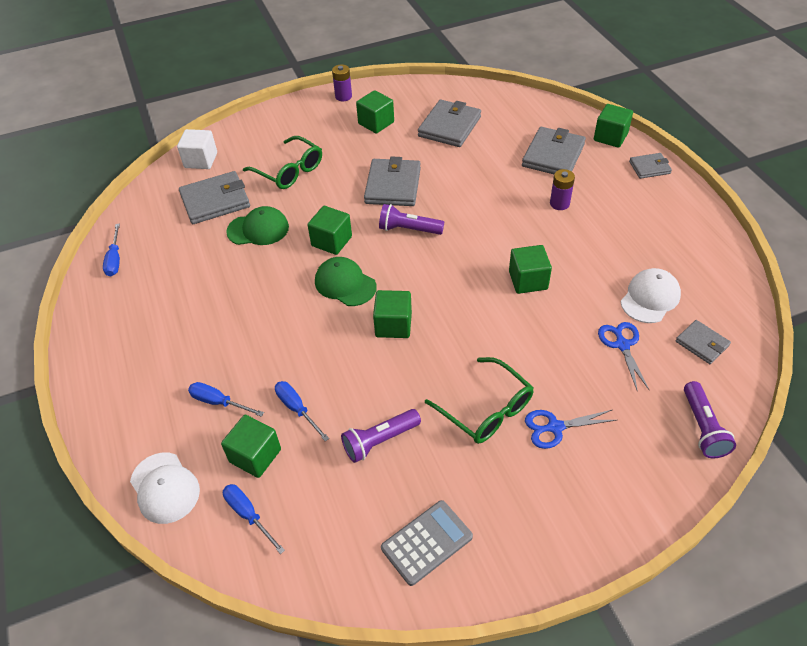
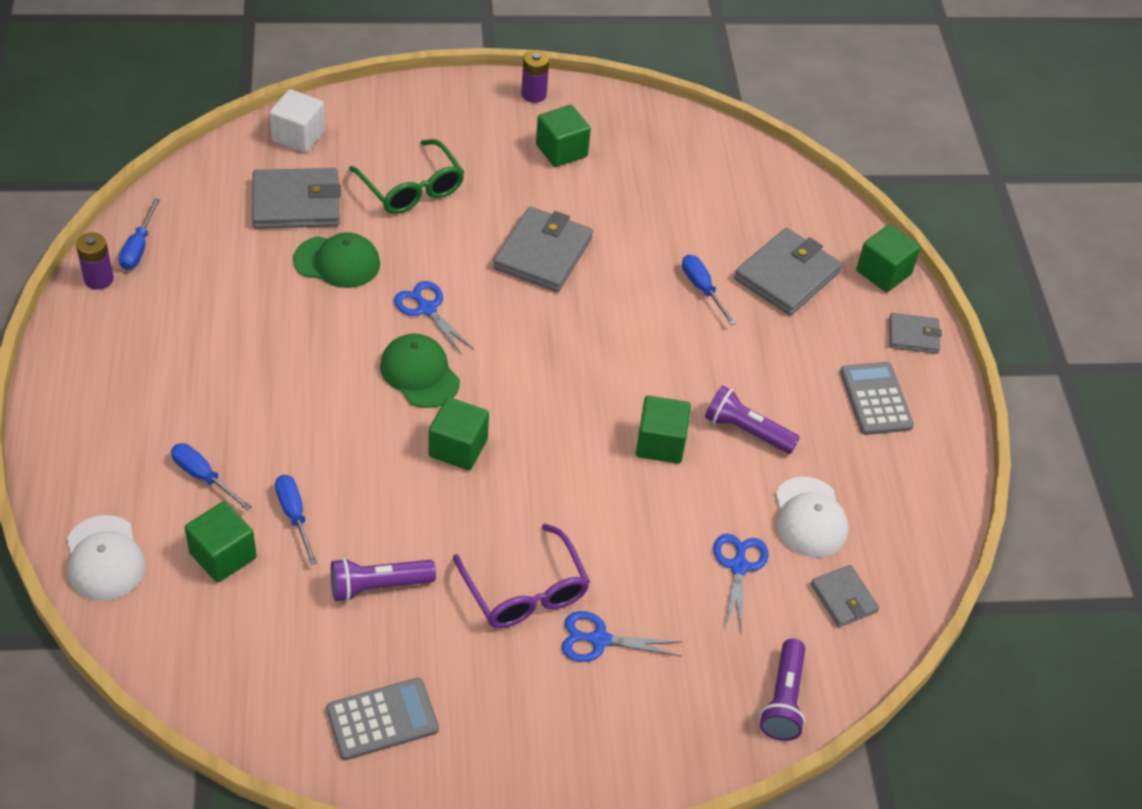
camera: 10 degrees right, 0 degrees up
blue screwdriver [223,484,285,554] -> blue screwdriver moved to [682,255,736,325]
green cube [308,206,352,255] -> blue scissors [394,281,474,355]
purple flashlight [379,204,444,235] -> purple flashlight moved to [705,385,800,454]
grey wallet [418,100,481,147] -> none
green glasses [425,357,534,444] -> purple glasses [453,524,590,628]
purple battery [550,169,575,210] -> purple battery moved to [76,232,114,290]
white cap [621,268,681,323] -> white cap turned 120 degrees clockwise [775,477,848,558]
none -> grey calculator [840,362,914,435]

